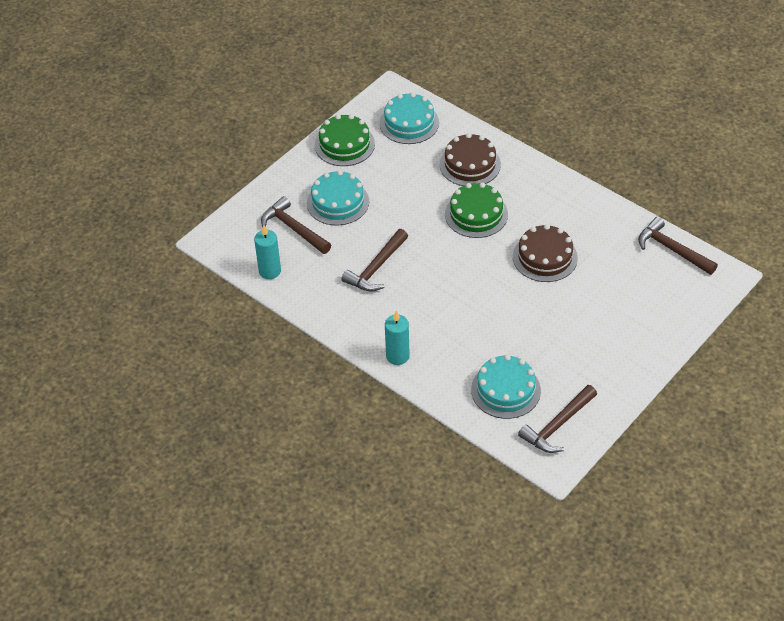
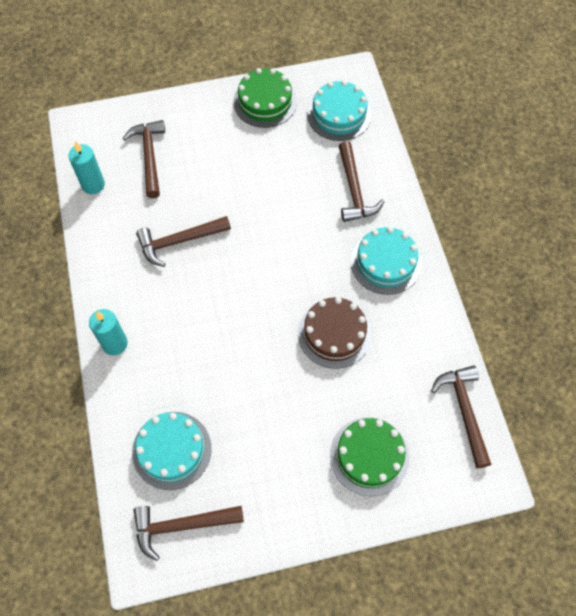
camera: 35 degrees right, 15 degrees up
turquoise cake [307,170,369,225] -> turquoise cake moved to [351,227,422,295]
brown cake [439,133,501,186] -> brown hammer [339,141,384,222]
green cake [445,183,508,238] -> green cake moved to [330,417,410,496]

